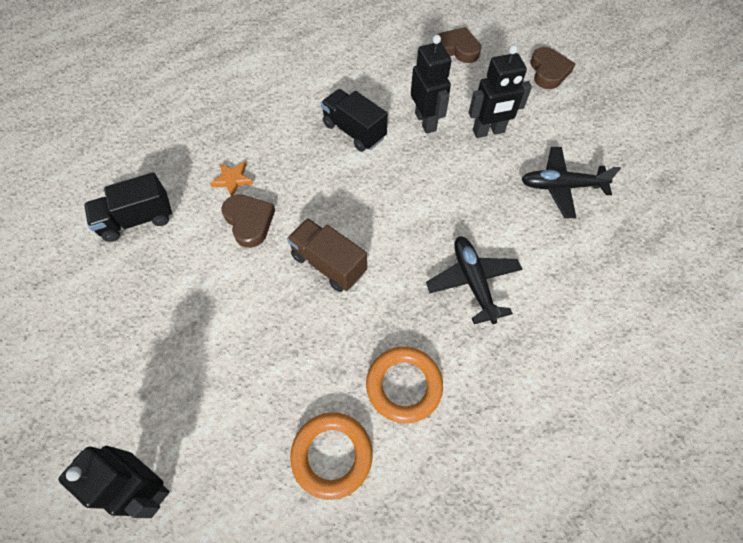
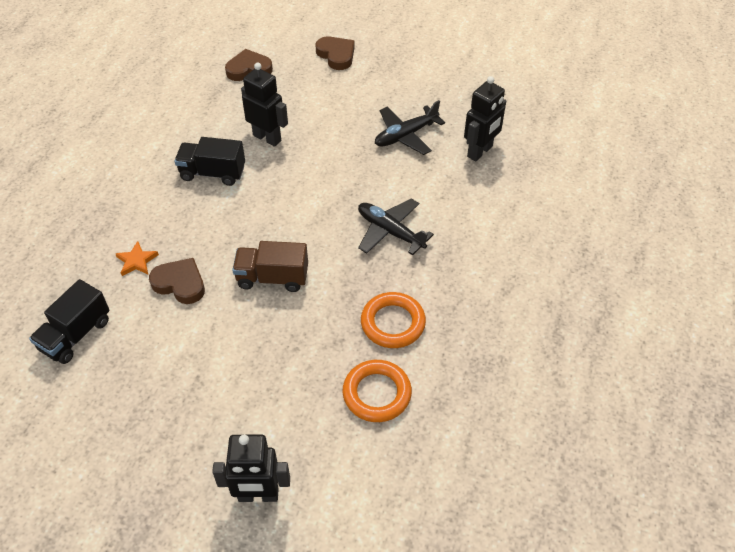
camera: 35 degrees left, 10 degrees down
black robot [469,45,532,138] -> black robot moved to [464,76,506,162]

